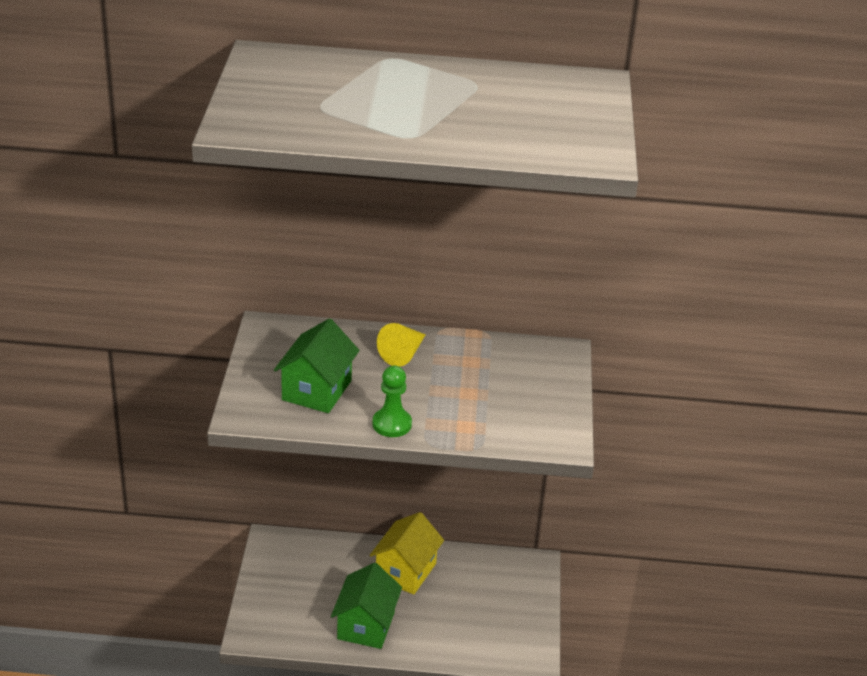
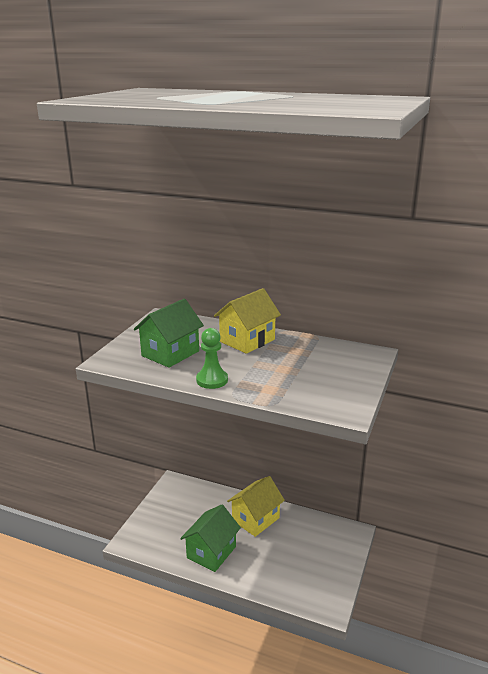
camera: 20 degrees right, 10 degrees down
yellow cone [377,323,426,367] -> yellow house [214,288,281,354]

